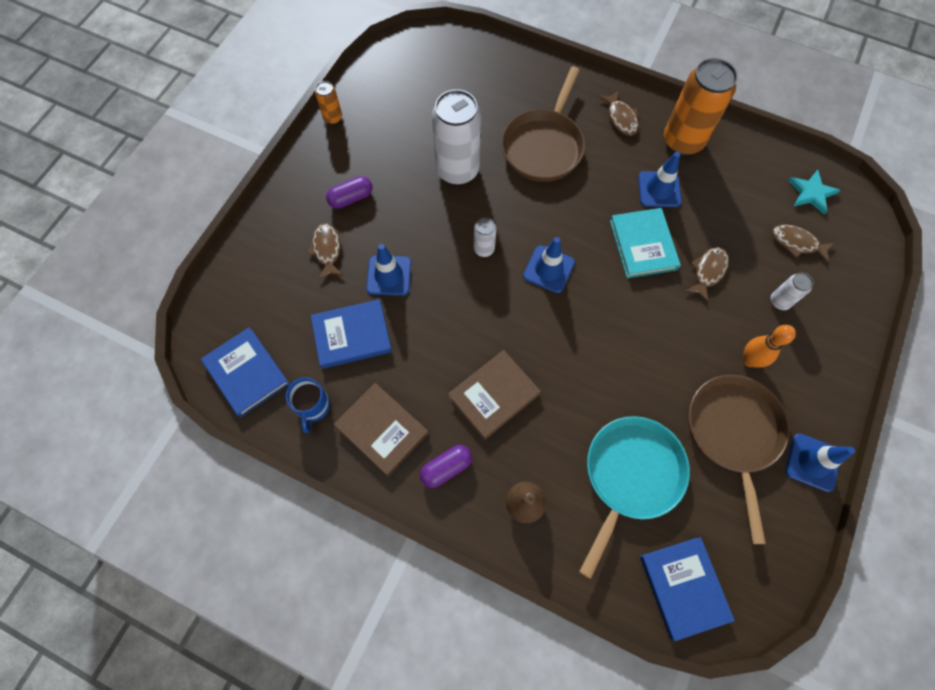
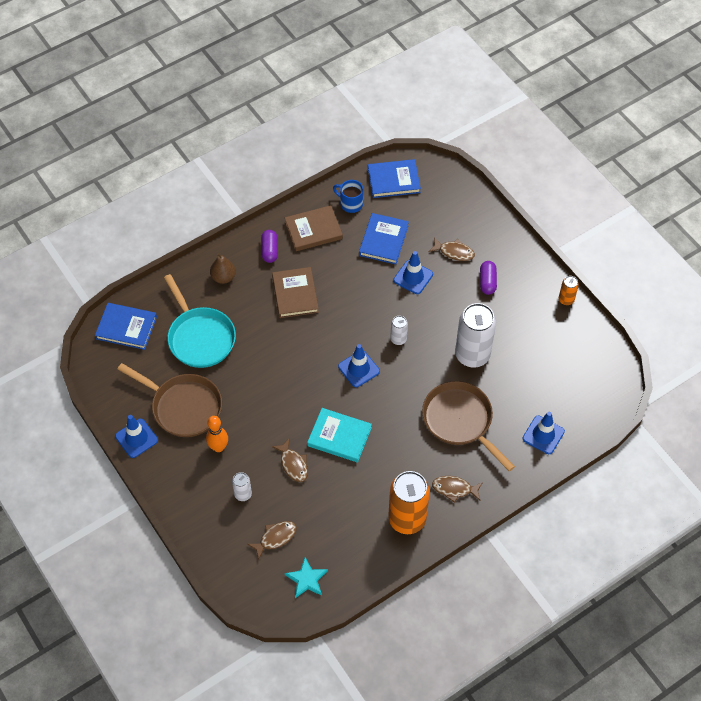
camera: 120 degrees right, 10 degrees down
blue traffic cone [638,152,682,207] -> blue traffic cone moved to [523,412,565,454]

